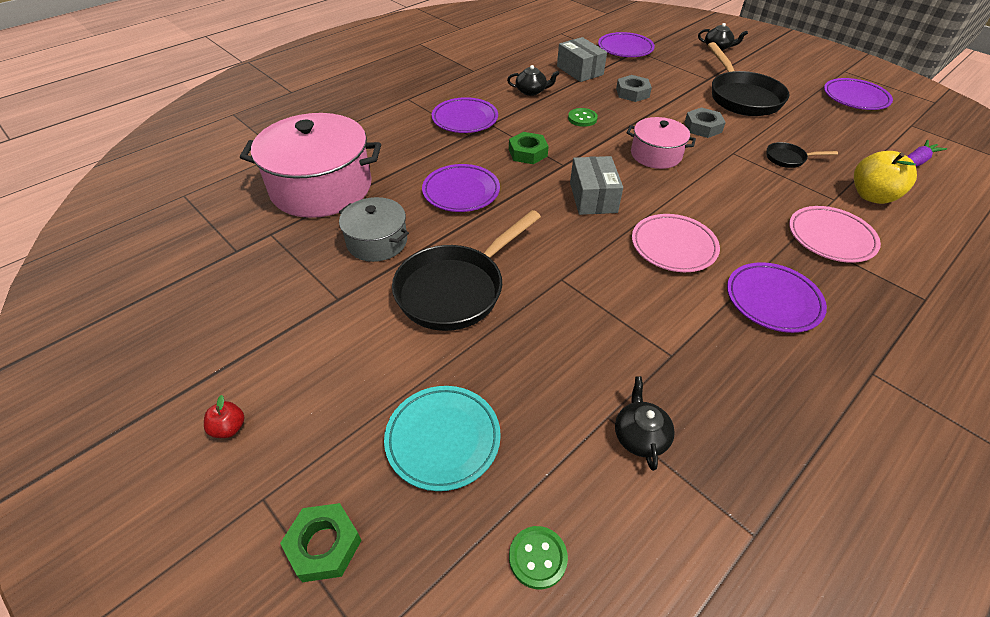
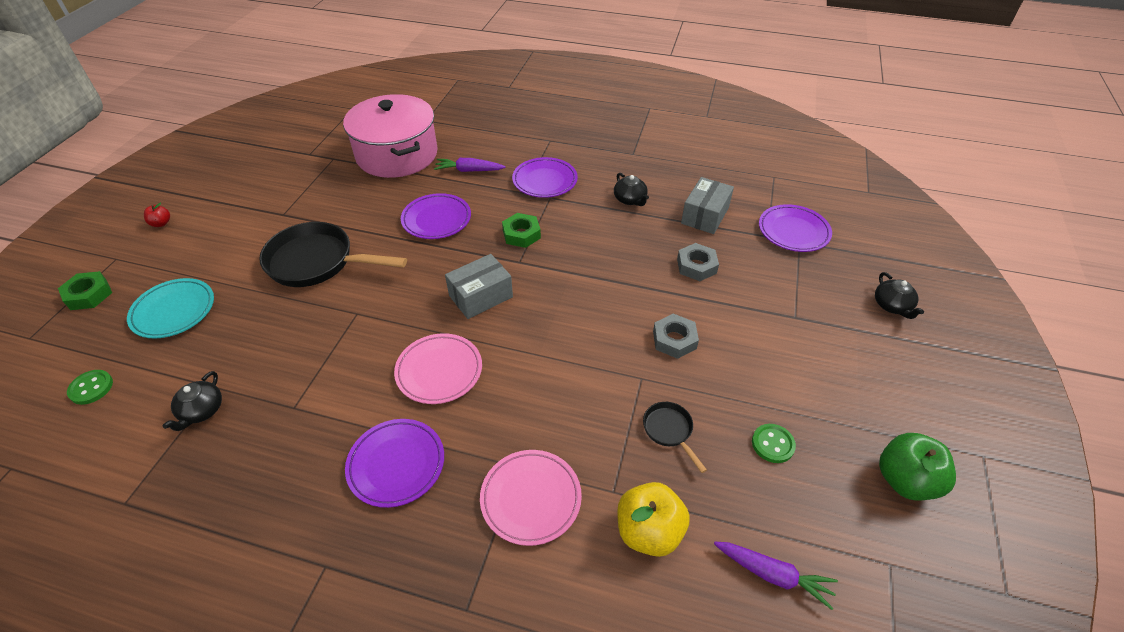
camera: 60 degrees right, 0 degrees up
grey pot [339,197,409,262] -> none
green button [568,108,598,127] -> green button moved to [752,424,796,463]
black teapot [615,376,675,471] -> black teapot turned 135 degrees clockwise [162,371,222,431]
pink pot [627,117,696,169] -> none
black pan [708,42,790,116] -> none
purple plate [824,78,893,110] -> green apple [879,433,956,501]
none -> purple carrot [434,158,506,172]

